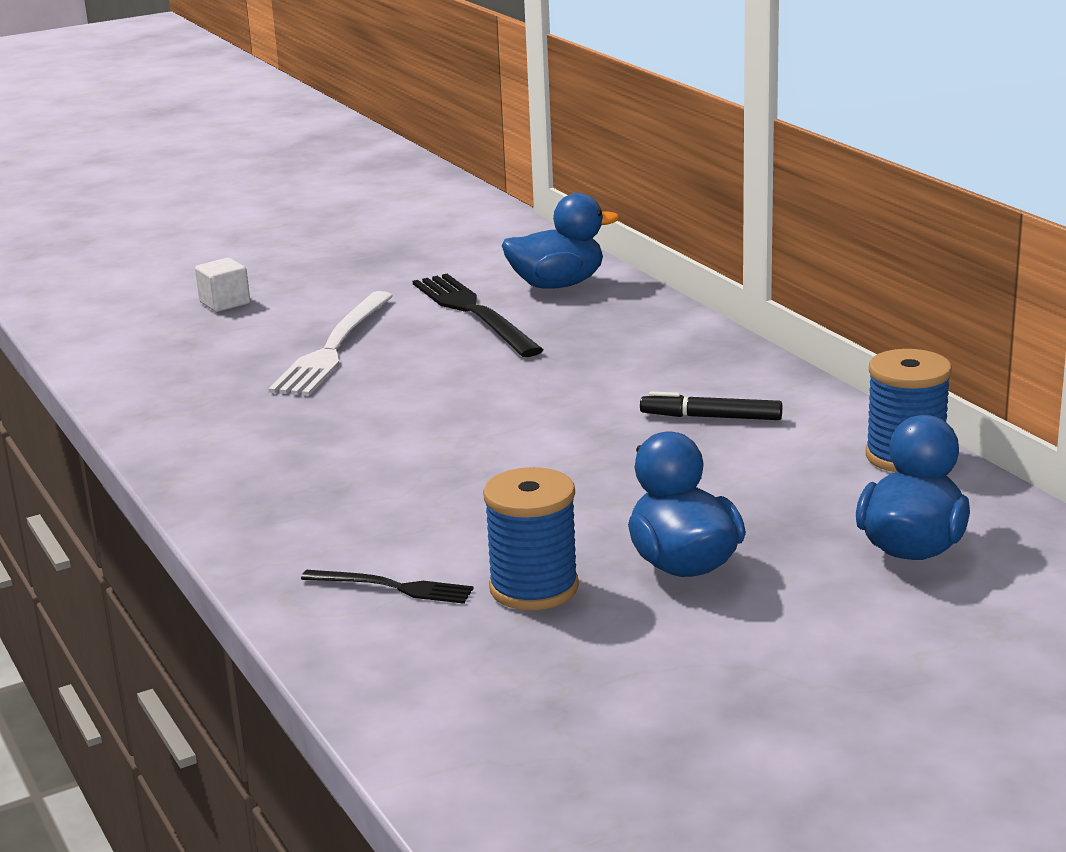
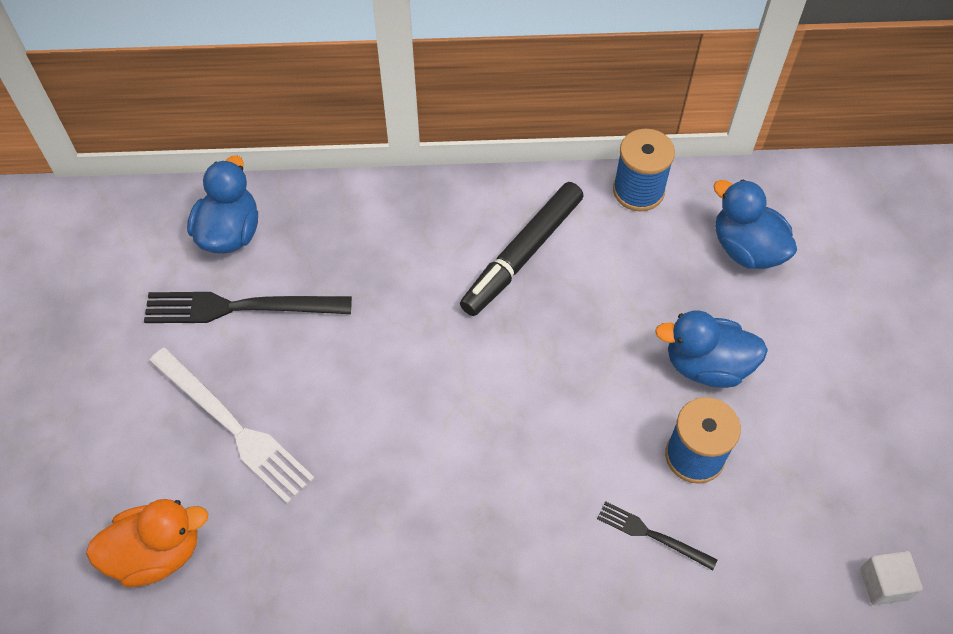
camera: 65 degrees left, 35 degrees up
white cube [195,258,250,312] -> white cube moved to [860,551,923,605]
black fork [301,570,474,604] -> black fork turned 105 degrees counterclockwise [597,501,717,570]
black marker [640,391,782,420] -> black marker [460,182,583,316], size x1.77
none -> orange duck [86,499,208,587]

